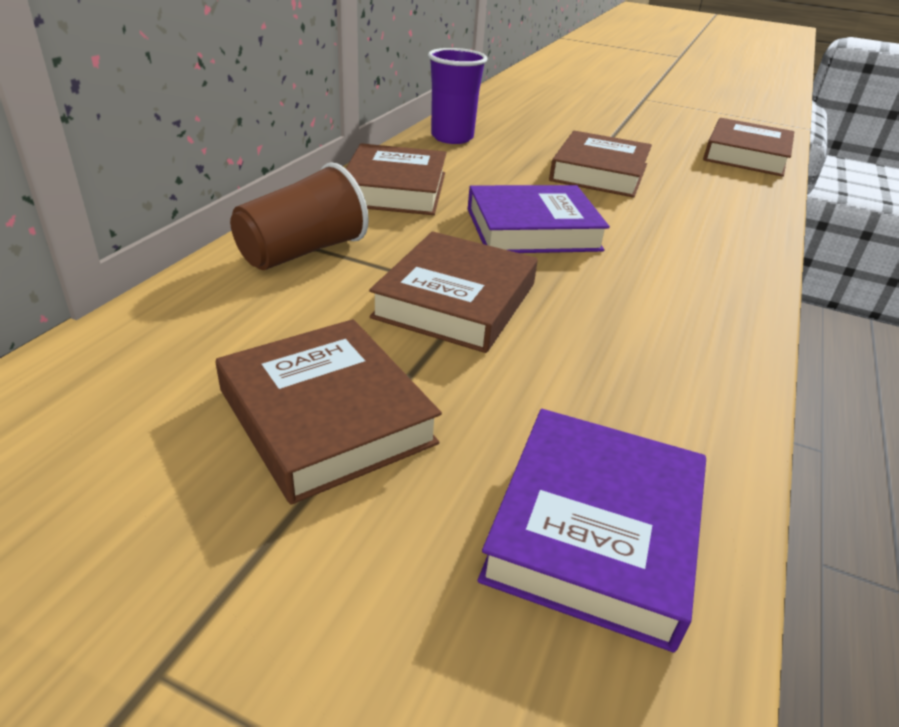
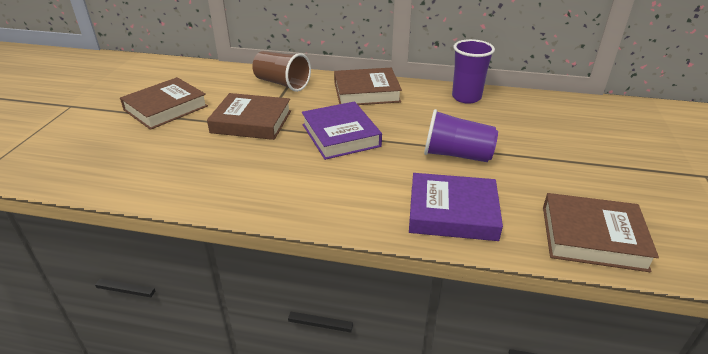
camera: 80 degrees right, 0 degrees up
purple book [478,409,706,652] -> purple book moved to [409,173,503,241]
brown book [549,131,652,198] -> purple cup [424,109,498,162]

